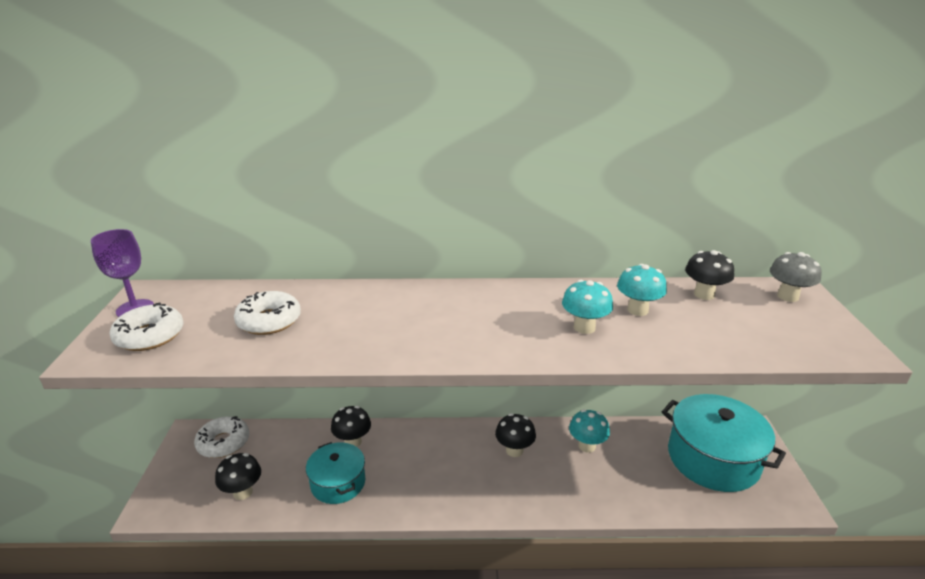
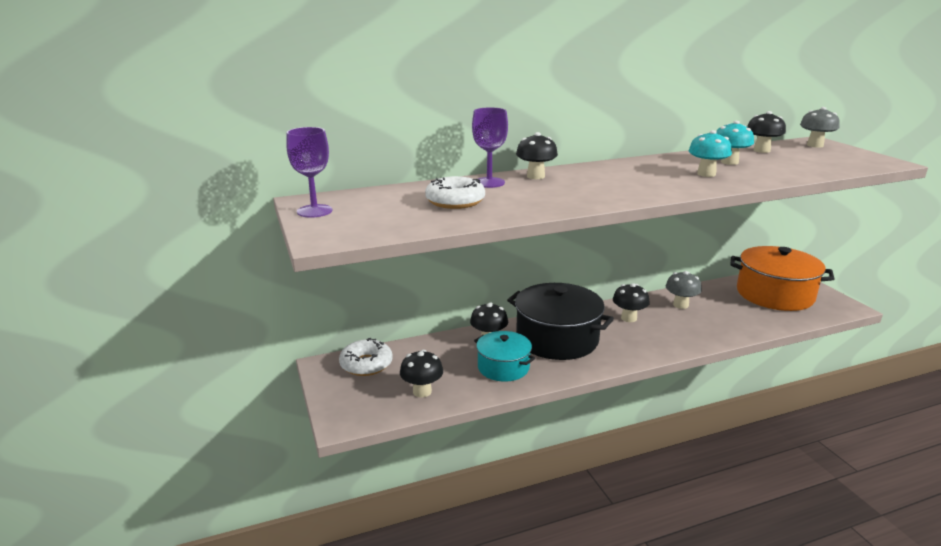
camera: 20 degrees left, 5 degrees down
white donut [110,302,184,351] -> none
turquoise mushroom [569,409,610,453] -> grey mushroom [666,271,702,309]
turquoise pot [662,394,786,492] -> orange pot [730,246,835,311]
none -> purple goblet [472,107,508,188]
none -> black pot [507,283,614,360]
none -> black mushroom [516,132,558,179]

